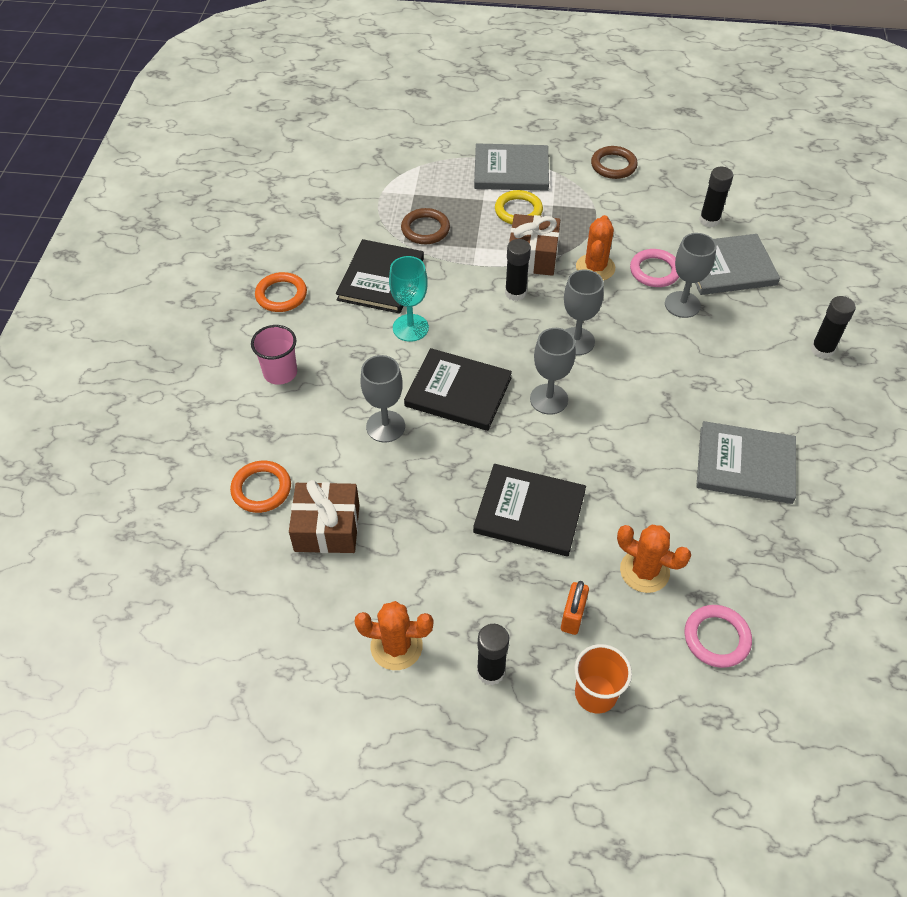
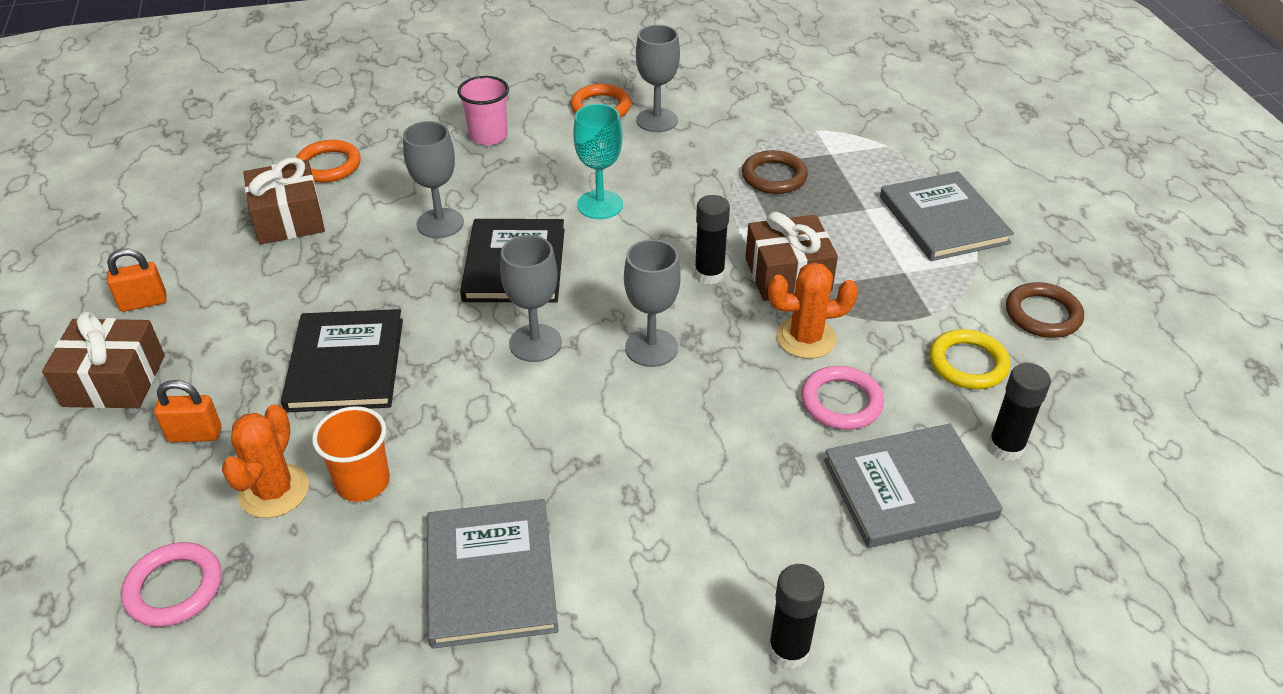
camera: 70 degrees right, 10 degrees down
black book [336,239,424,314] -> none
orange cactus [354,601,434,670] -> orange padlock [107,249,167,312]
black glue stick [477,624,509,685] -> brown gift [42,312,165,408]
yellow ring [495,190,543,224] -> yellow ring moved to [929,329,1011,389]
orange cup [574,644,632,714] -> orange cup moved to [312,406,390,502]
grey goblet [665,233,717,318] -> grey goblet moved to [636,25,680,132]
grey book [695,234,780,295] -> grey book turned 75 degrees counterclockwise [824,424,1003,548]

